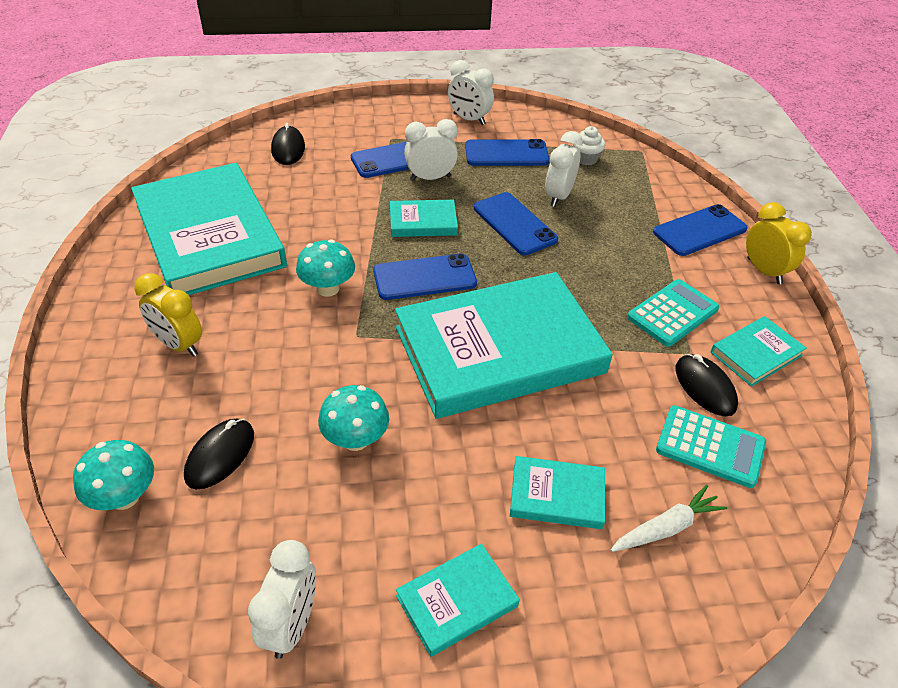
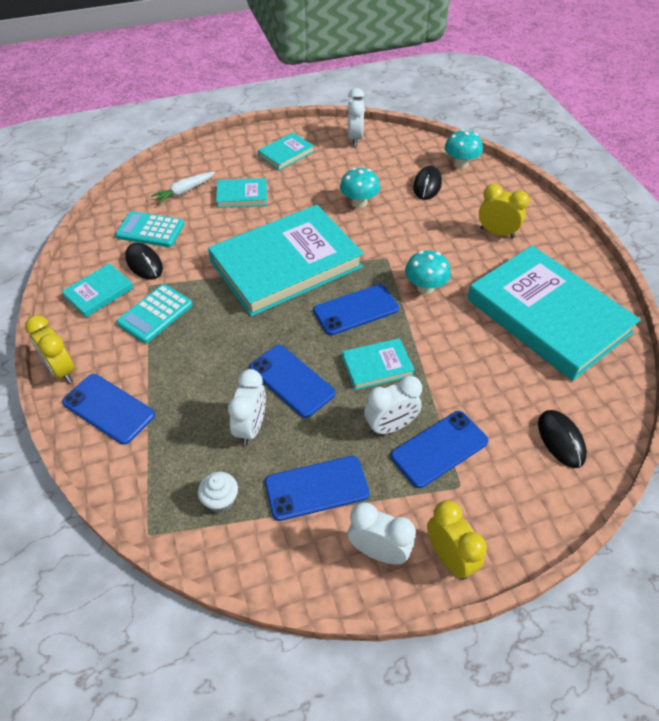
camera: 170 degrees right, 5 degrees up
blue phone [653,204,748,256] -> blue phone turned 75 degrees clockwise [62,374,155,445]
none -> yellow clock [427,500,487,580]

